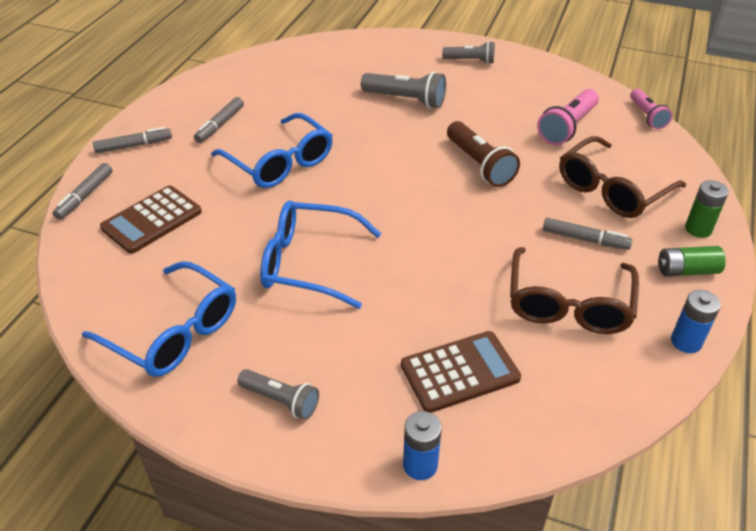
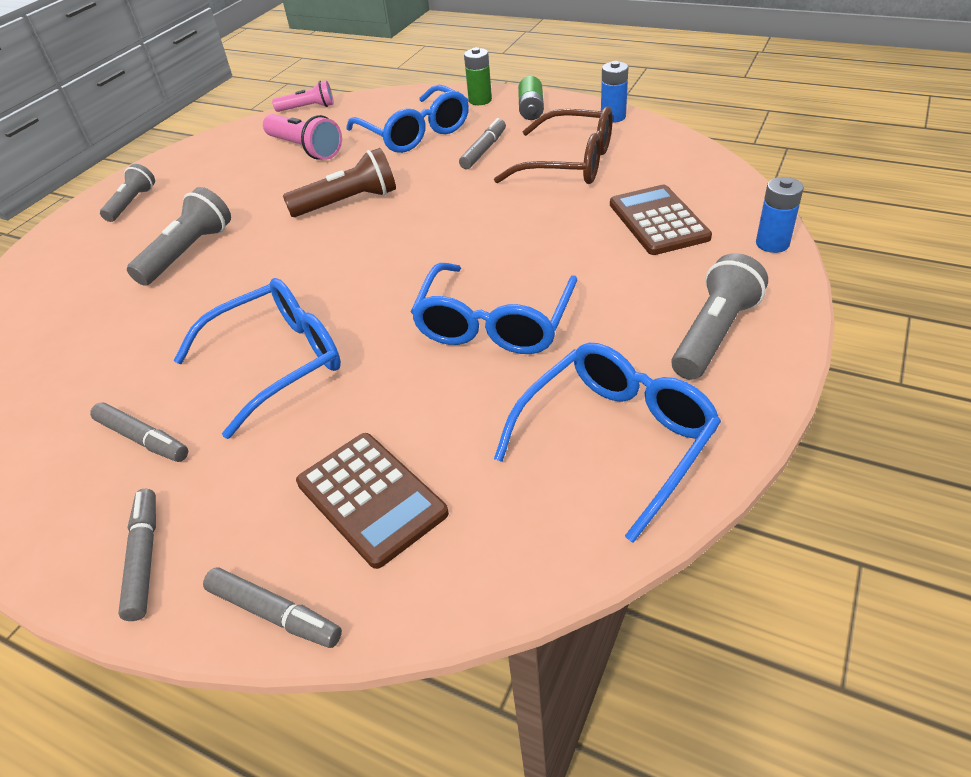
camera: 80 degrees left, 0 degrees up
grey flashlight [237,369,319,420] -> grey flashlight [671,253,768,380], size x1.51
brown glasses [559,136,686,218] -> blue glasses [346,85,469,153]

